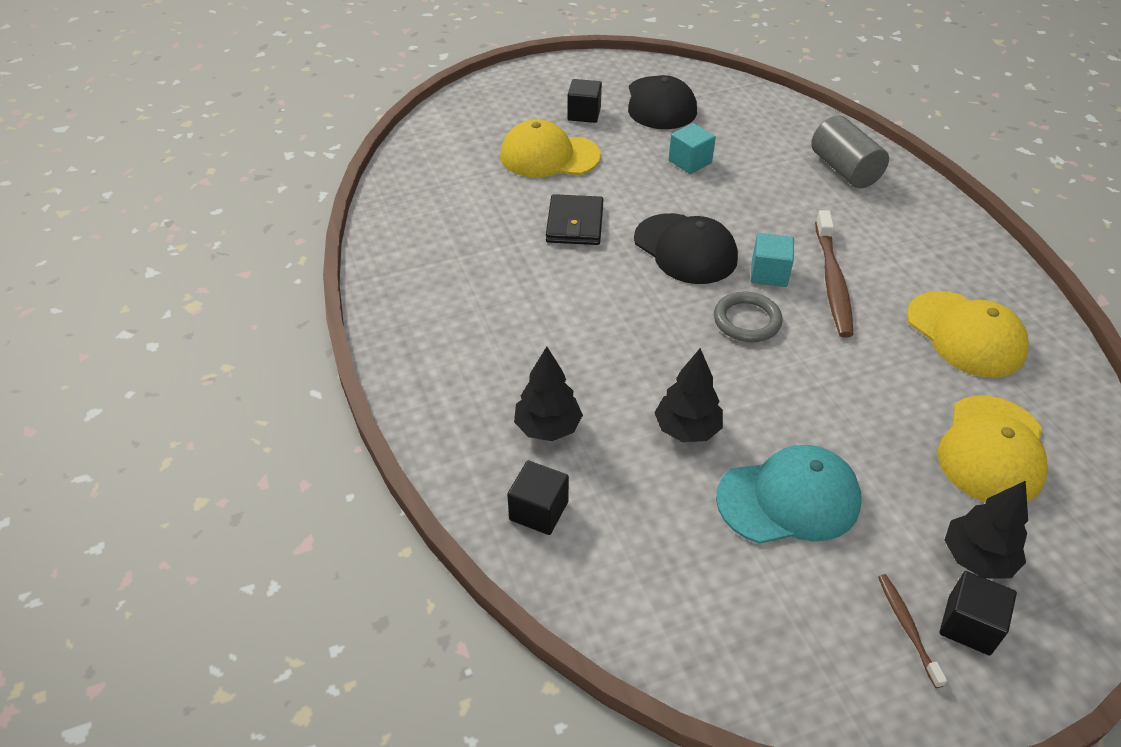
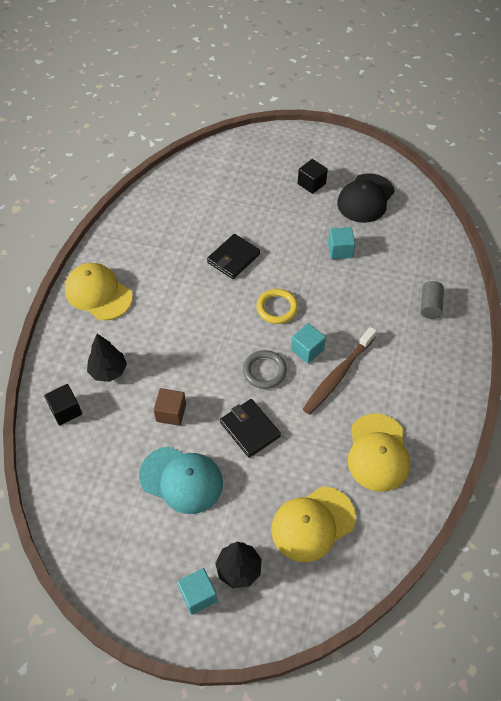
camera: 35 degrees right, 10 degrees up
yellow cap [500,119,601,177] -> yellow cap moved to [65,263,133,320]
black cap [634,213,738,284] -> yellow ring [256,289,298,324]
black tree [654,348,723,442] -> brown cube [153,388,186,426]
grey cylinder [811,115,889,188] -> grey cylinder [421,281,444,319], size x0.66
brown toothbrush [878,574,947,688] -> none
black cube [940,571,1017,655] -> turquoise cube [177,568,217,615]
none -> black wallet [220,399,281,458]

